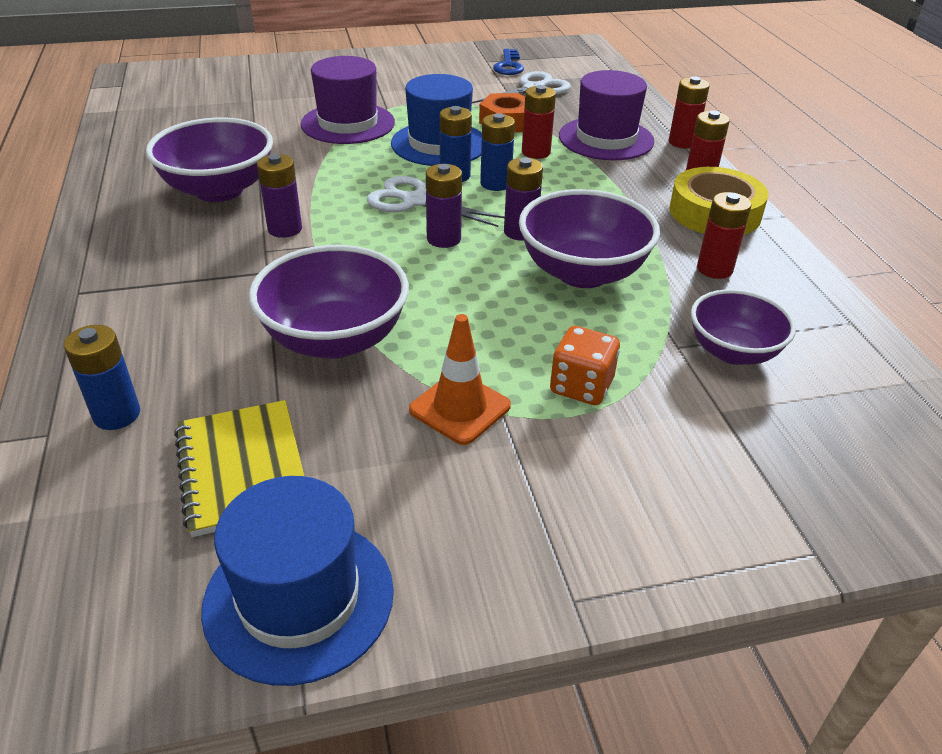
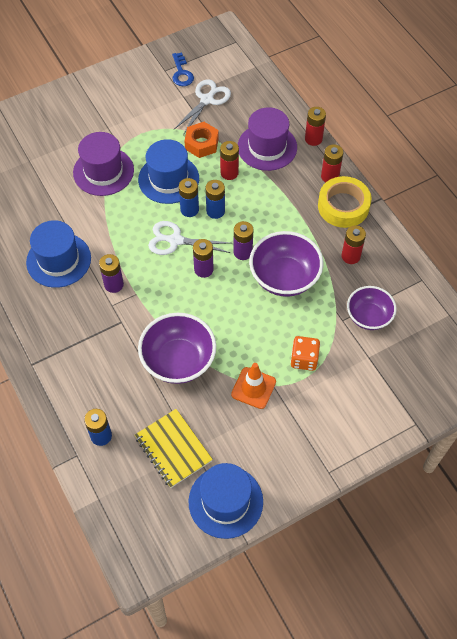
camera: 15 degrees left, 20 degrees up
purple bowl [146,118,273,202] -> blue hat [26,220,91,288]

